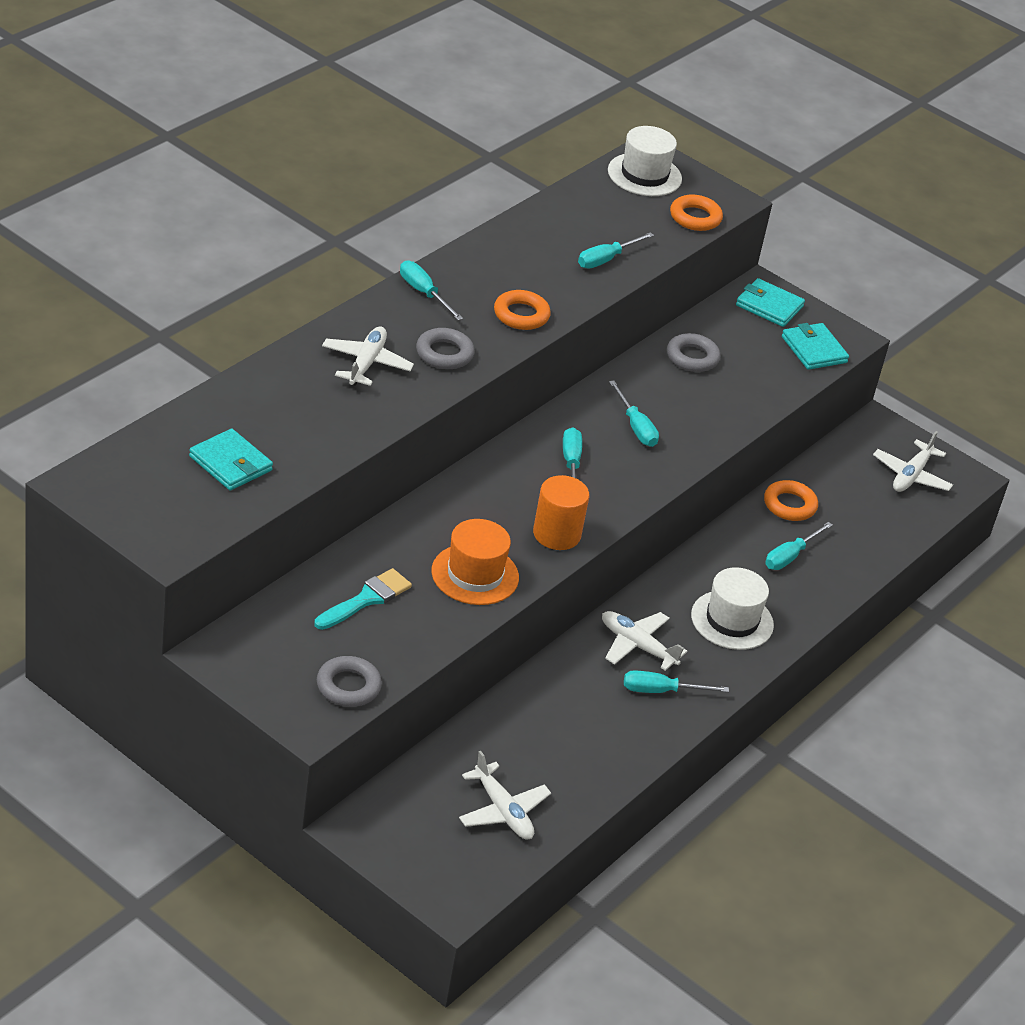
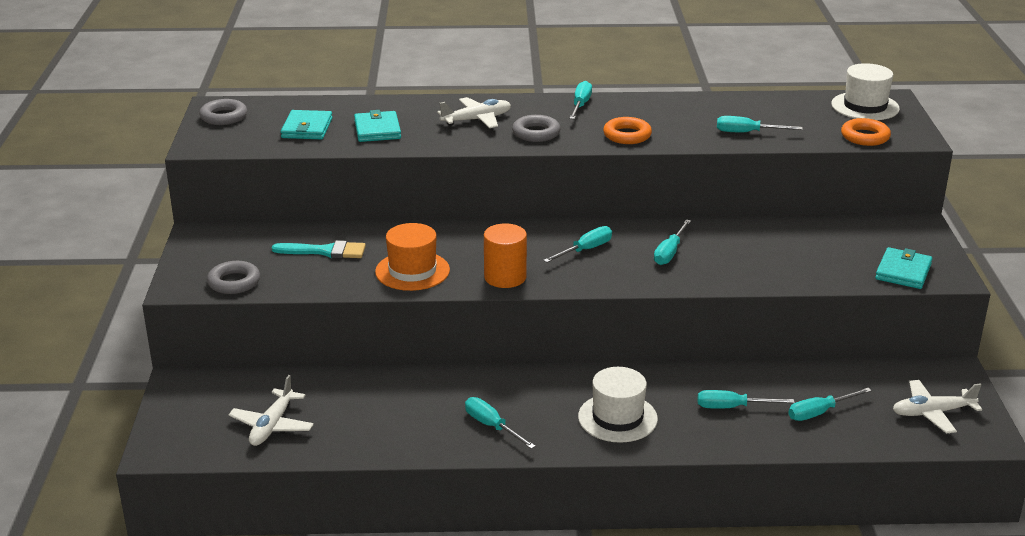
camera: 55 degrees right, 10 degrees down
white plane [602,611,687,671] -> none
grey ring [667,333,720,372] -> grey ring moved to [199,99,247,125]
turquoise wallet [736,278,805,327] -> turquoise wallet moved to [354,110,401,142]
orange ring [764,480,818,521] -> none
none -> turquoise screwdriver [788,388,872,421]

